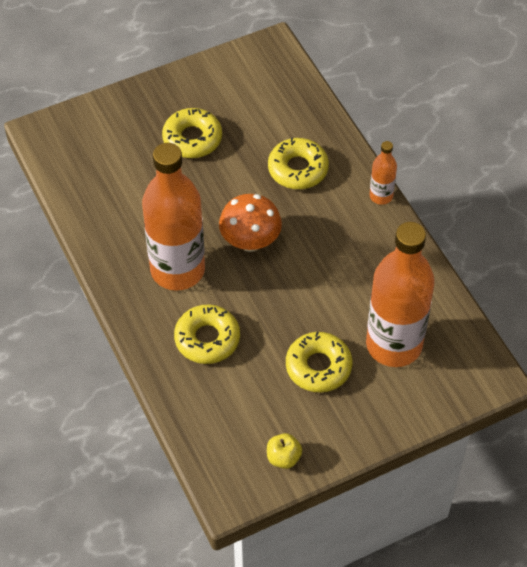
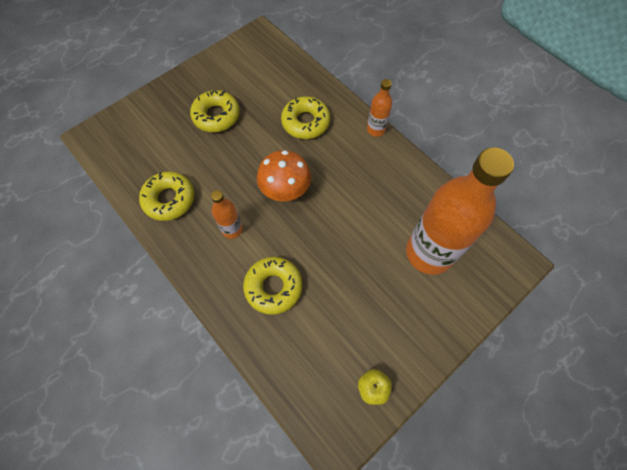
camera: 15 degrees left, 10 degrees up
orange bottle [142,143,205,291] -> orange bottle [211,190,242,239], size x0.45
yellow donut [286,332,352,392] -> yellow donut moved to [139,172,194,221]

